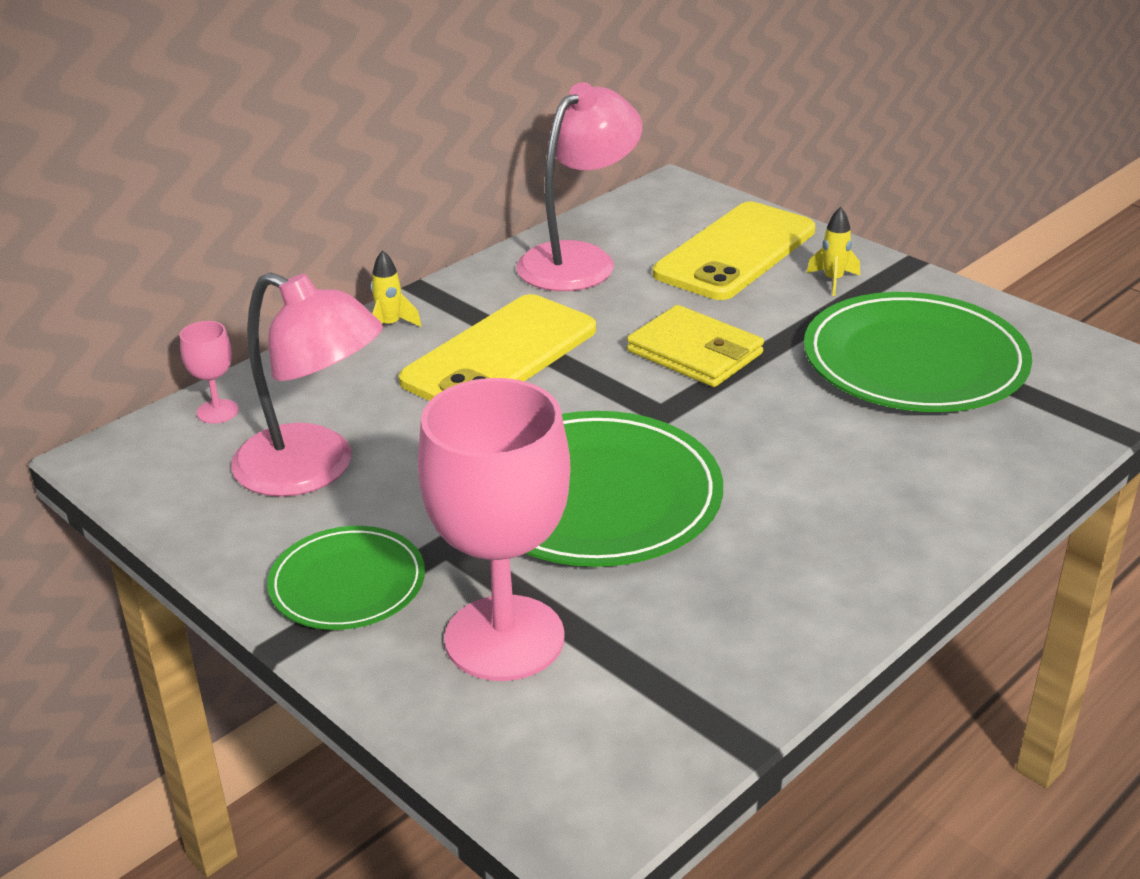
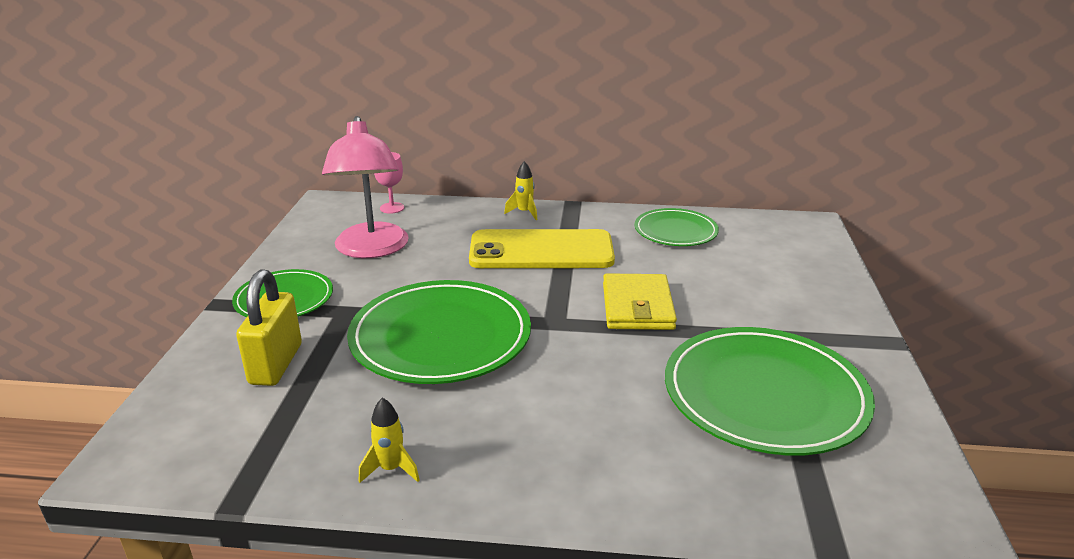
camera: 50 degrees right, 5 degrees down
pink goblet [418,378,571,681] -> yellow padlock [236,269,302,386]
pink lamp [516,82,642,291] -> green plate [634,208,719,246]
yellow phone [653,202,816,300] -> none
yellow rocket [807,207,860,296] -> yellow rocket moved to [359,398,420,483]

